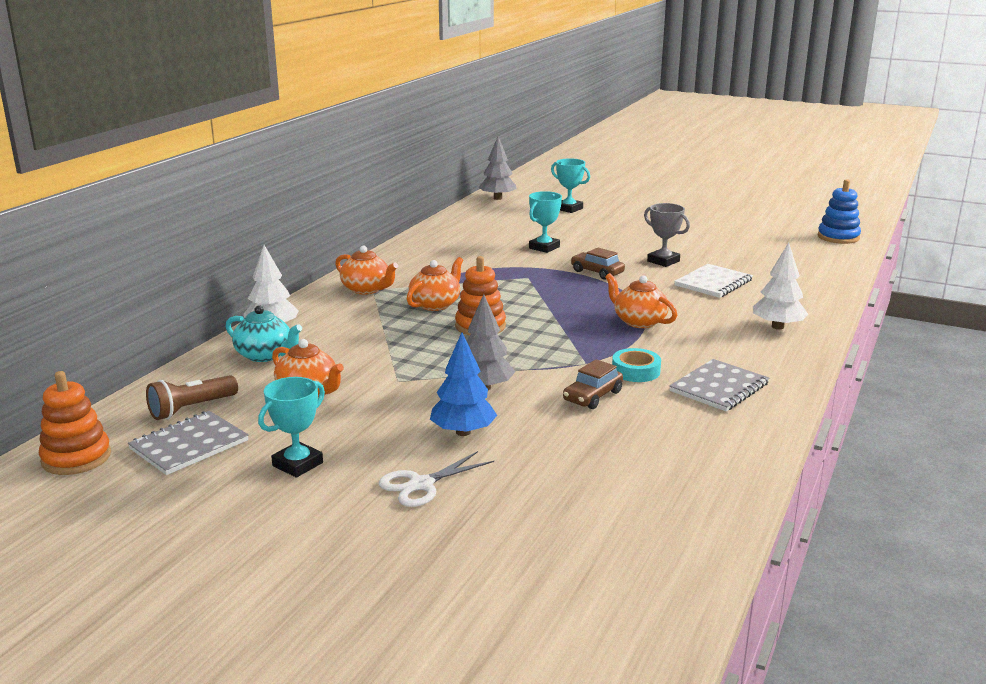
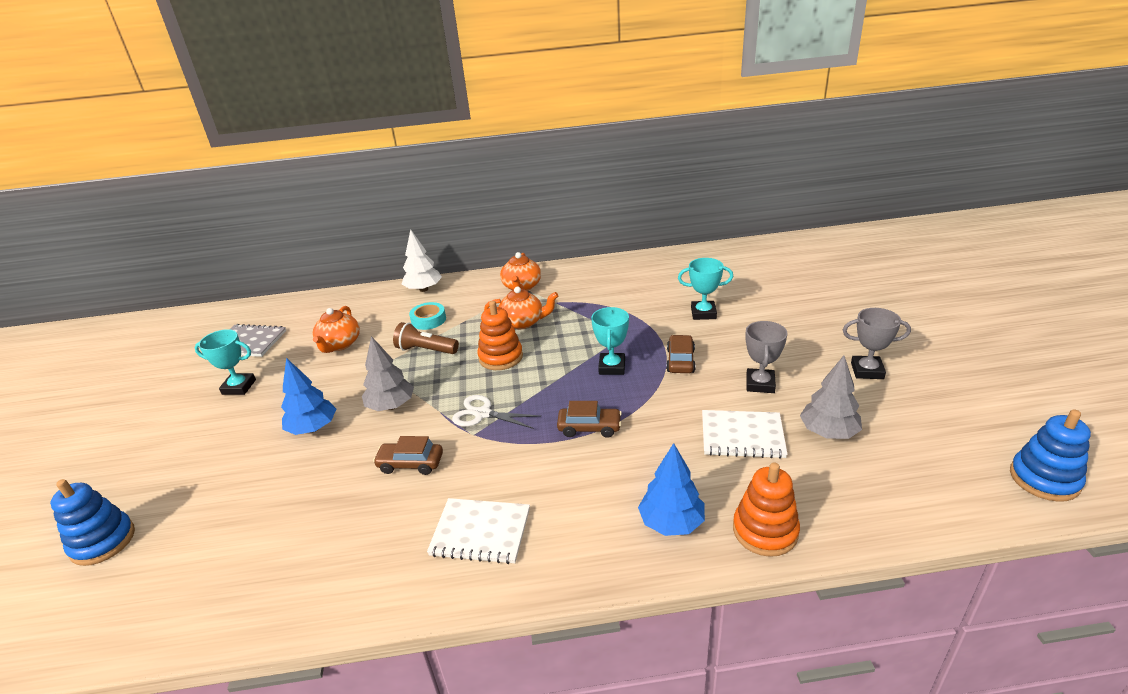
camera: 60 degrees right, 10 degrees up
orange stacking toy [39,371,111,475] -> orange stacking toy moved to [733,462,800,557]
brown flashlight [146,375,238,420] -> brown flashlight moved to [393,322,459,354]
turquoise teapot [225,305,302,362] -> none
white scissors [379,451,494,507] -> white scissors moved to [452,395,541,429]
grey tree [478,137,517,200] -> grey tree moved to [800,356,862,439]
turquoise trophy [551,158,590,213] -> turquoise trophy moved to [591,307,629,375]
orange teapot [605,273,677,328] -> brown car [557,401,622,438]
turquoise tape [612,348,661,382] -> turquoise tape moved to [409,302,446,330]
grey notebook [669,359,769,411] -> white notebook [427,498,530,564]
white tree [753,243,808,329] -> blue tree [638,443,705,536]
none -> blue stacking toy [50,479,135,566]
none -> grey trophy [843,308,911,379]

